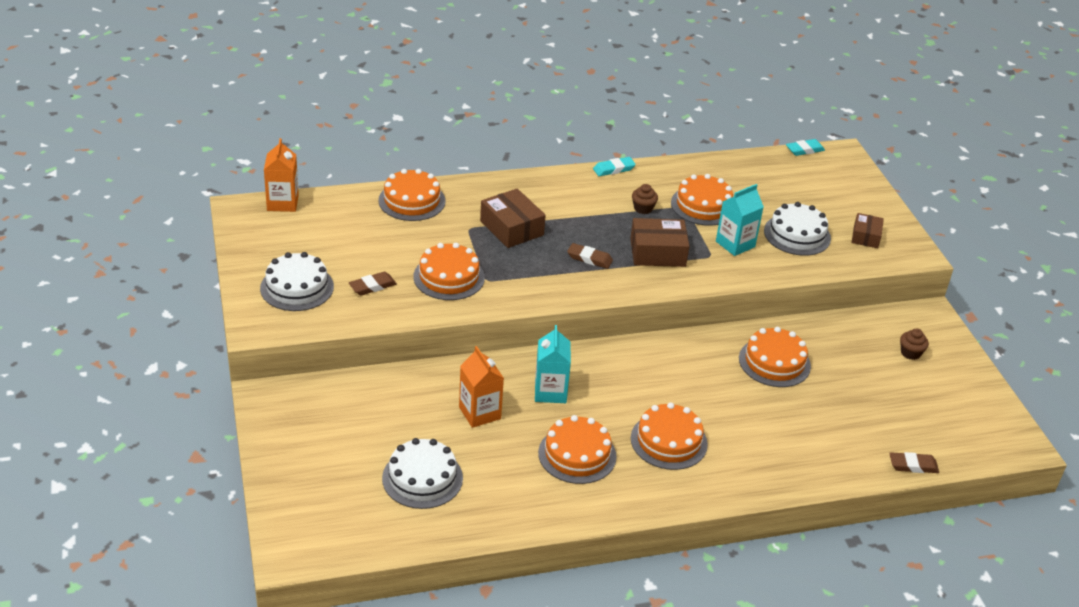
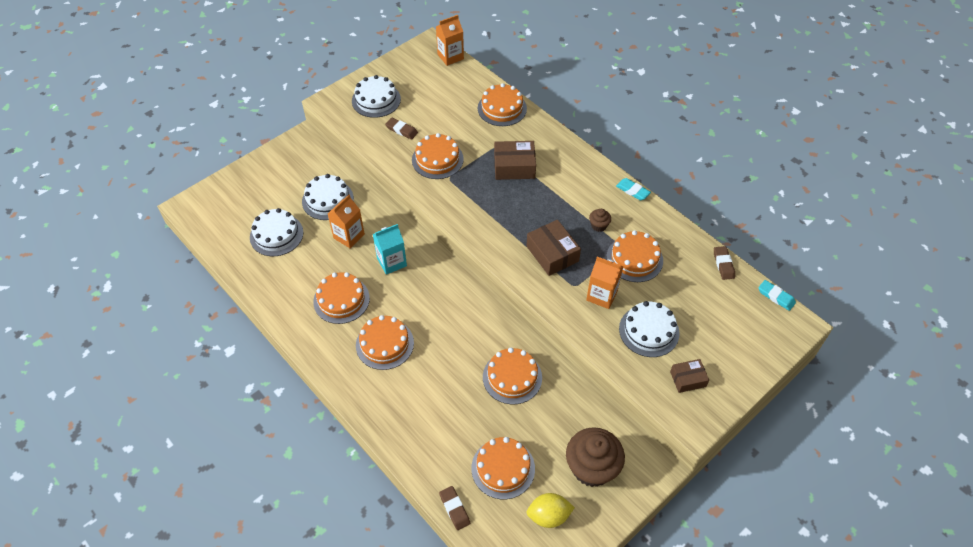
camera: 65 degrees right, 15 degrees up
brown box [480,189,546,248] -> brown box turned 60 degrees clockwise [494,141,536,180]
brown eraser [567,243,613,269] -> brown eraser moved to [714,246,735,280]
turquoise carton [716,184,764,256] -> orange carton [586,256,624,309]
brown cupcake [900,328,929,360] -> brown cupcake [566,427,625,487], size x2.26
none -> white cake [302,174,354,220]
none -> orange cake [471,437,535,499]
none -> yellow lemon [527,493,575,528]

